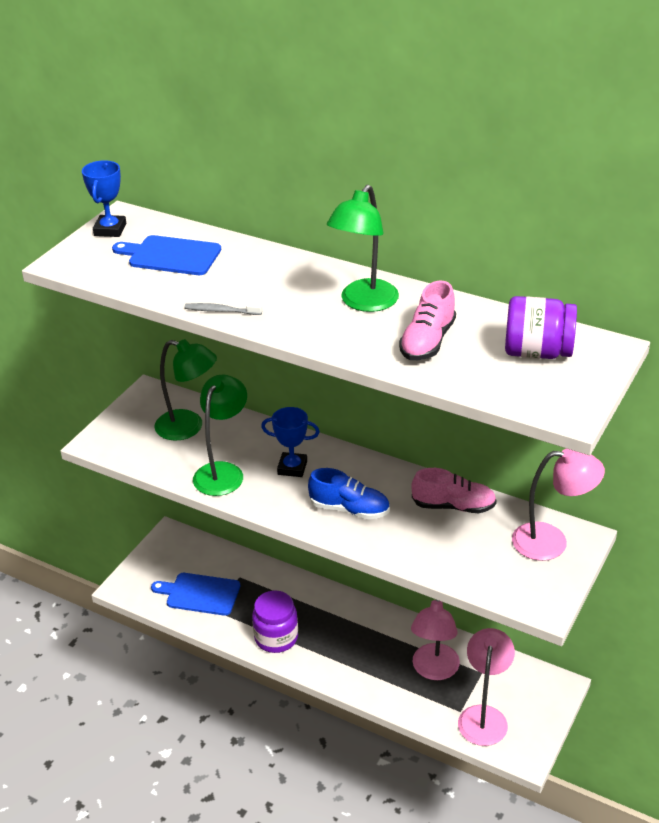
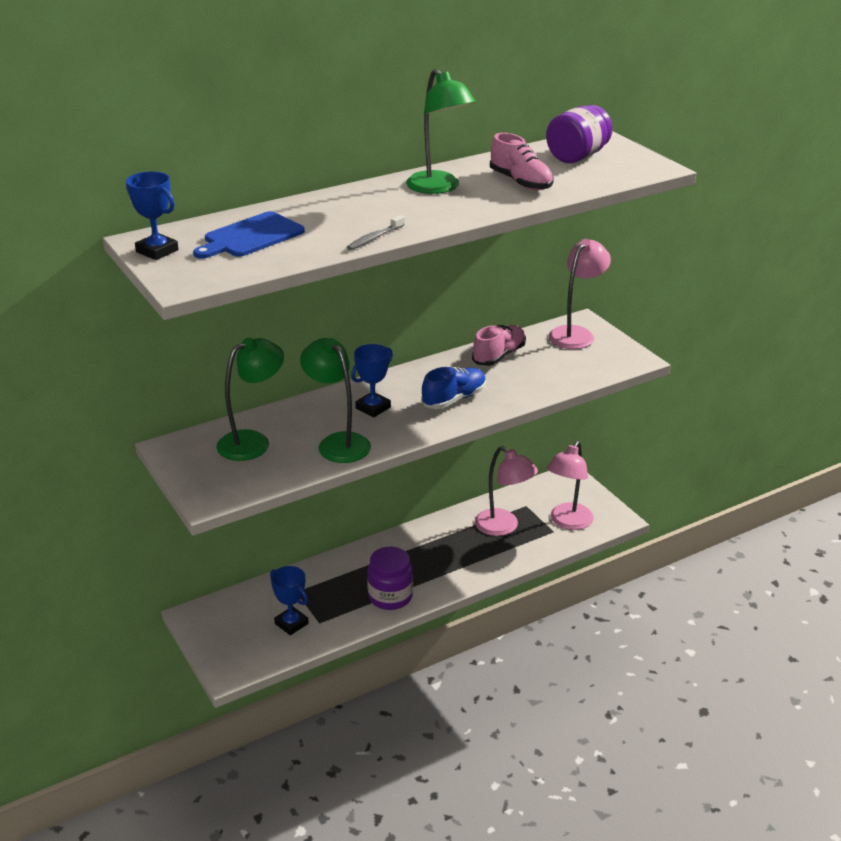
camera: 60 degrees left, 5 degrees down
blue cutting board [151,573,240,616] -> blue trophy [270,566,309,635]
pink lamp [458,628,515,746] -> pink lamp turned 105 degrees counterclockwise [547,441,593,530]

